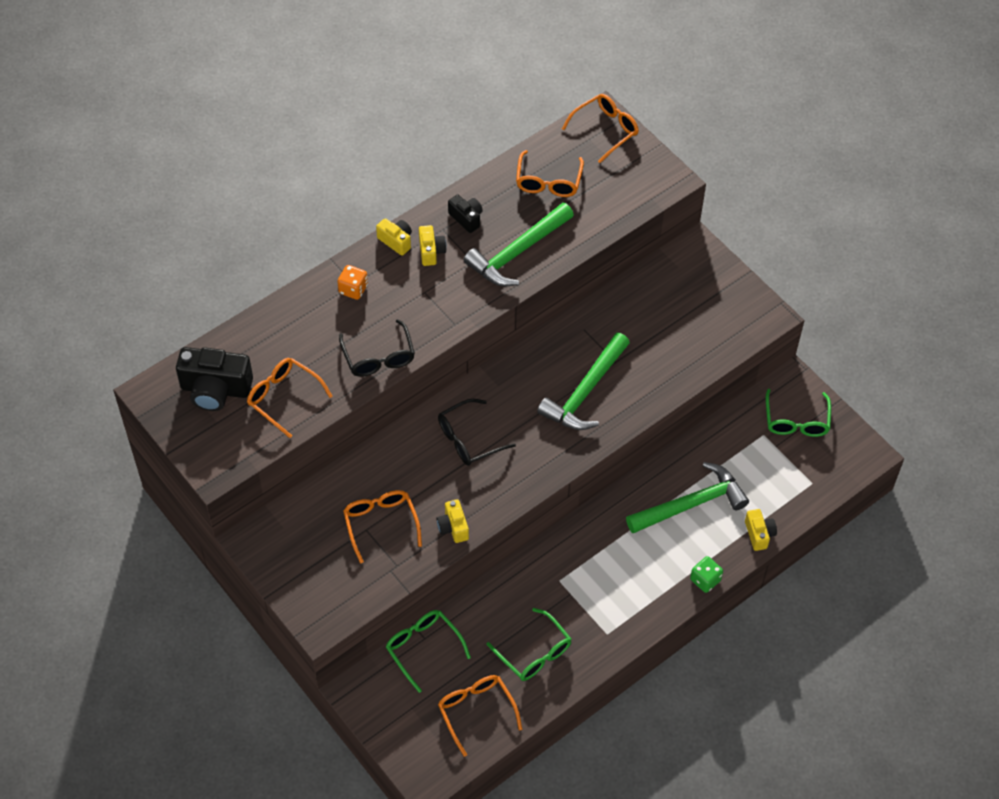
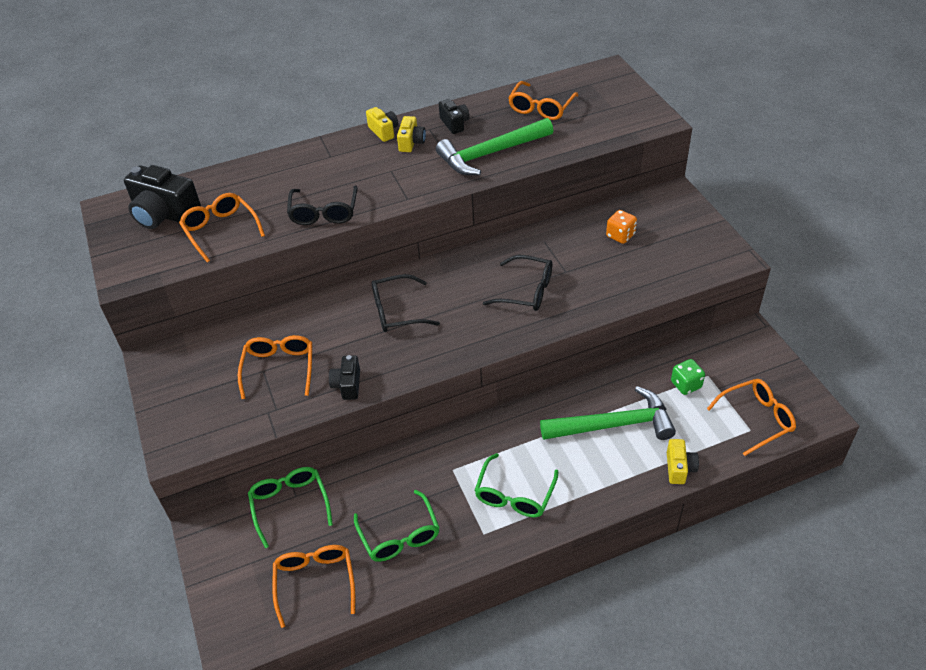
camera: 20 degrees right, 10 degrees down
orange dice [337,265,368,300] -> orange dice moved to [606,210,637,244]
yellow camera [437,499,469,543] -> black camera [329,355,360,400]
green hammer [537,333,630,430] -> black glasses [483,255,552,311]
orange glasses [562,94,639,163] -> orange glasses moved to [707,379,796,456]
green dice [690,556,723,593] -> green dice moved to [671,359,705,395]
green glasses [766,389,831,437] -> green glasses moved to [474,453,558,517]

